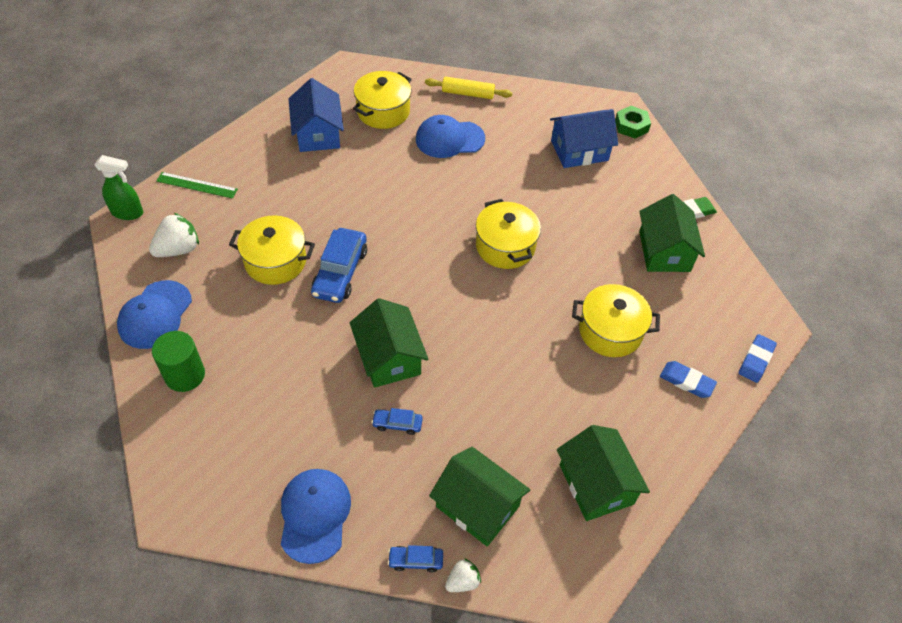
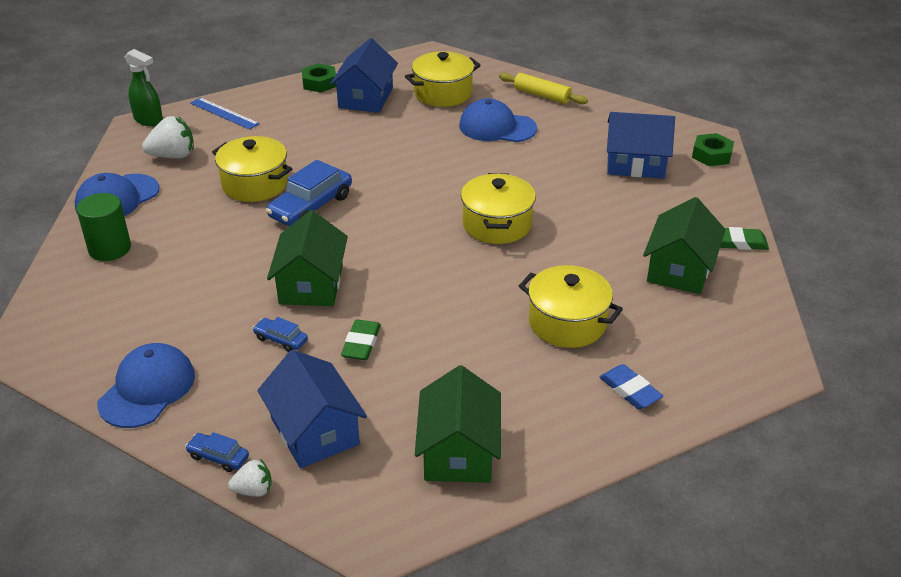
camera: 25 degrees right, 15 degrees down
green ruler [156,172,238,199] -> blue ruler [190,98,260,130]
green house [429,447,530,546] -> blue house [257,350,367,468]
blue eraser [739,334,777,383] -> none
none -> green nut [302,63,336,93]
none -> green eraser [341,319,381,360]

